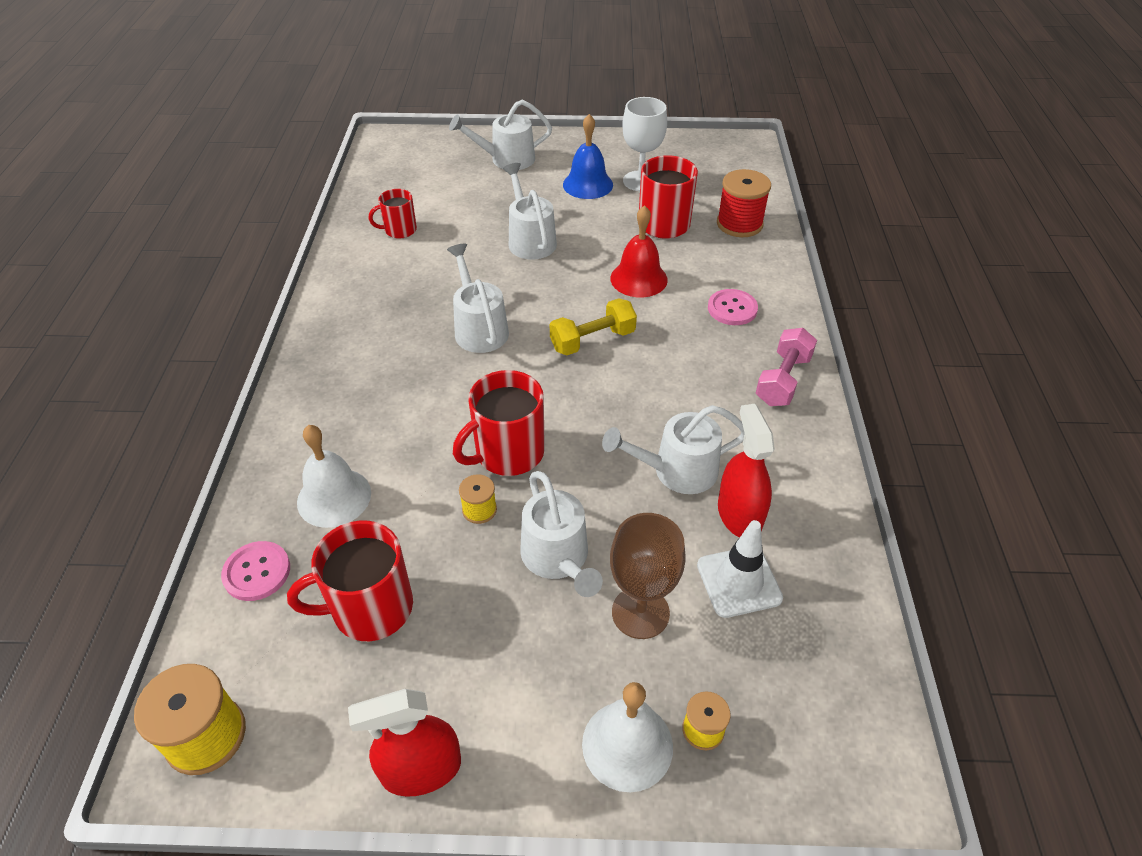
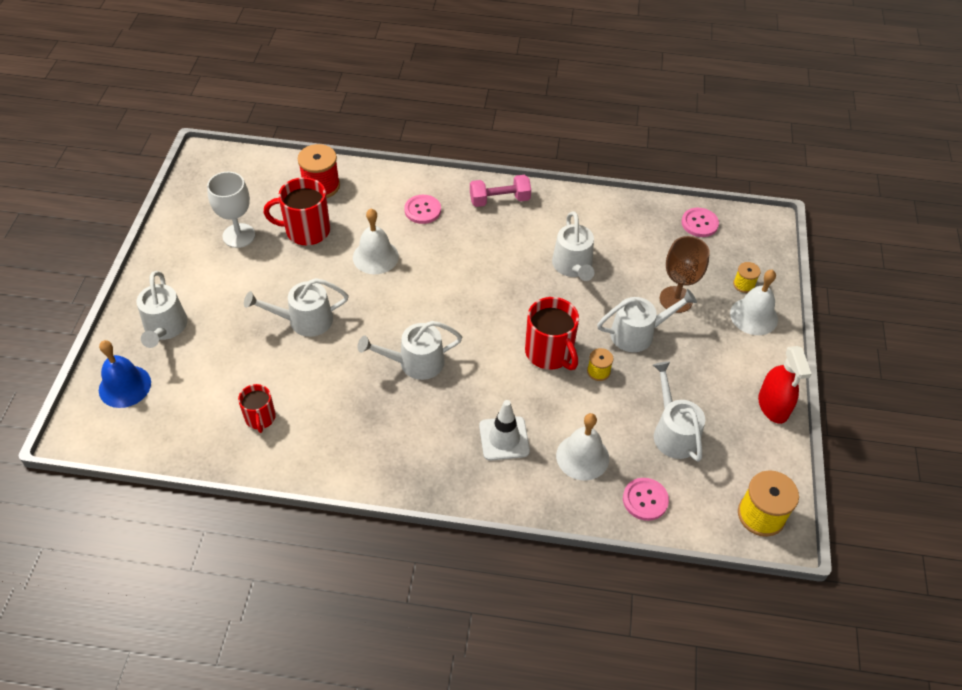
camera: 85 degrees left, 5 degrees up
red mug [287,520,413,641] -> white watering can [653,361,705,462]
yellow dumbbell [550,298,637,355] -> none
blue bell [563,114,613,199] -> blue bell moved to [99,340,151,408]
red bell [610,205,668,297] -> white bell [353,209,399,274]
white traffic cone [697,520,783,618] -> white traffic cone moved to [479,400,530,461]
red spray bottle [718,404,775,538] -> none
pink dumbbell [756,328,817,406] -> pink dumbbell turned 45 degrees counterclockwise [470,175,531,207]
none -> pink button [681,208,719,237]

